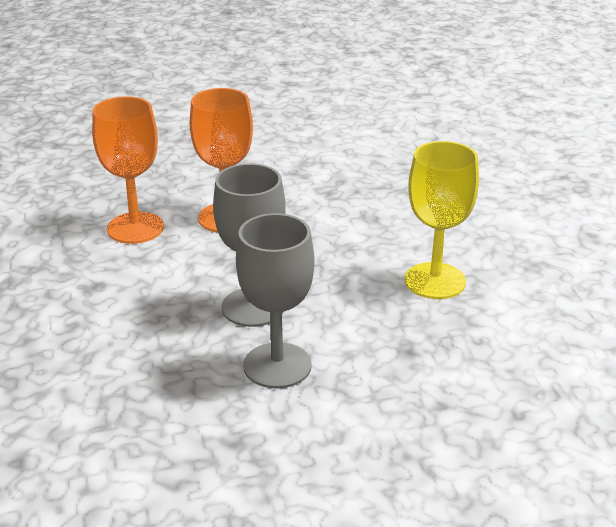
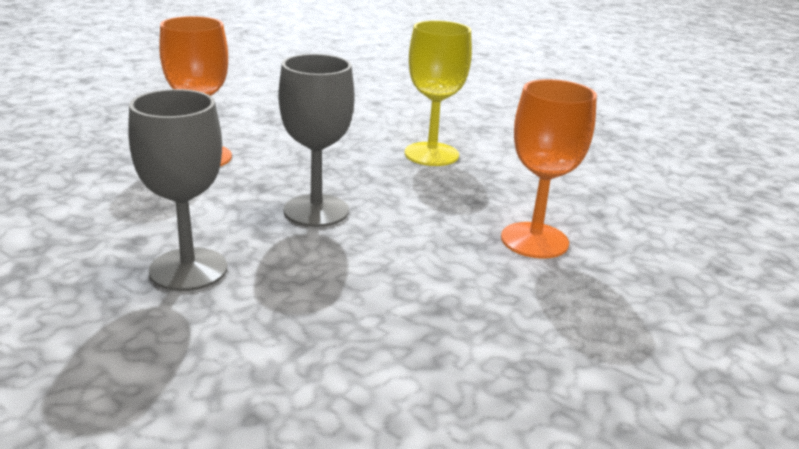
camera: 40 degrees left, 5 degrees down
orange goblet [92,96,164,244] -> orange goblet moved to [501,79,597,259]
grey goblet [236,213,315,389] -> grey goblet moved to [128,89,227,291]

